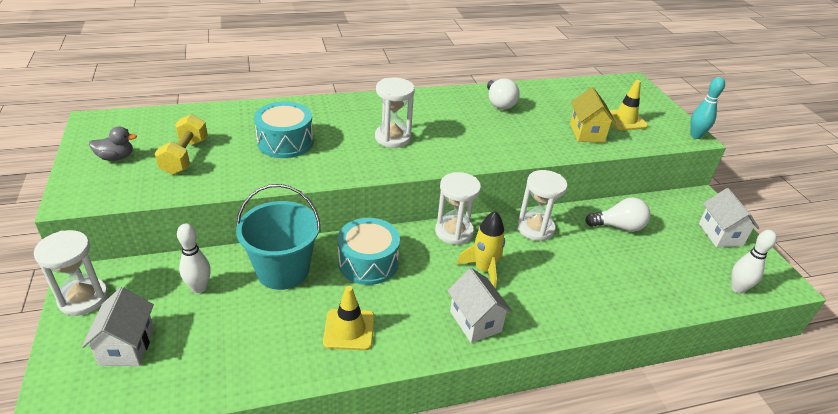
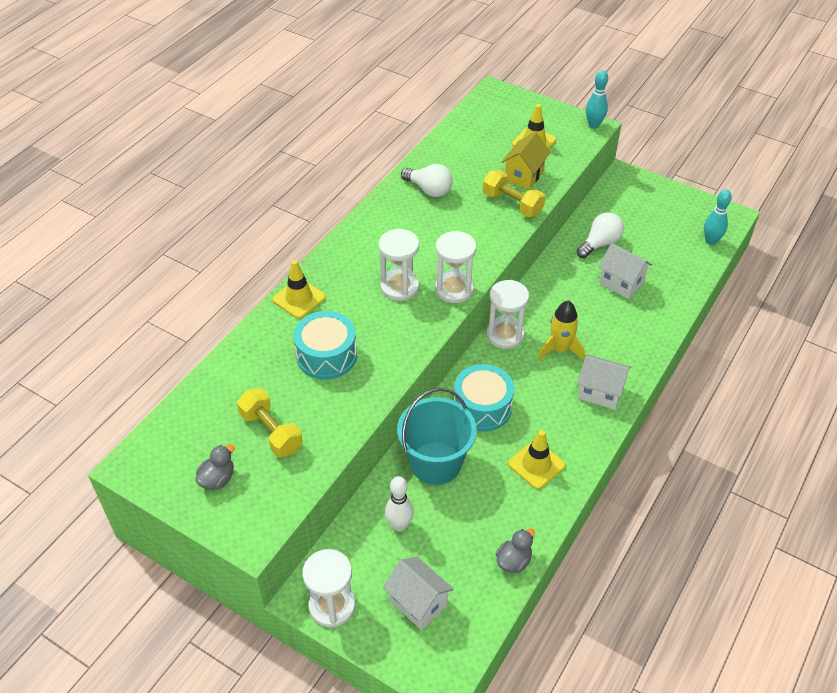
camera: 40 degrees left, 10 degrees up
white hourglass [517,170,567,241] -> white hourglass moved to [435,231,477,303]
yellow house [570,87,616,143] -> yellow house turned 75 degrees clockwise [502,132,551,190]
white house [699,188,759,247] -> white house moved to [598,243,652,299]
white bowling pin [731,230,777,294] -> turquoise bowling pin [704,190,732,245]
none -> yellow traffic cone [272,260,326,319]
none -> yellow dumbbell [483,170,545,217]
none -> grey duck [496,528,535,573]

